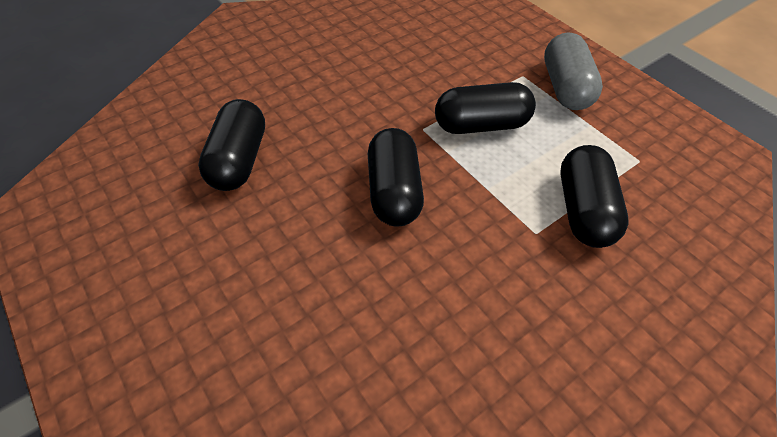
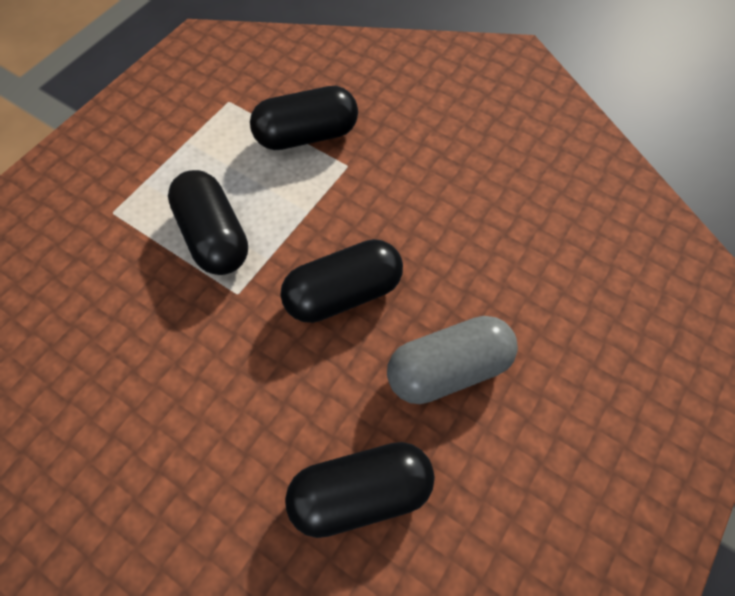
camera: 110 degrees left, 10 degrees up
grey capsule [544,32,603,110] -> grey capsule moved to [387,316,518,404]

